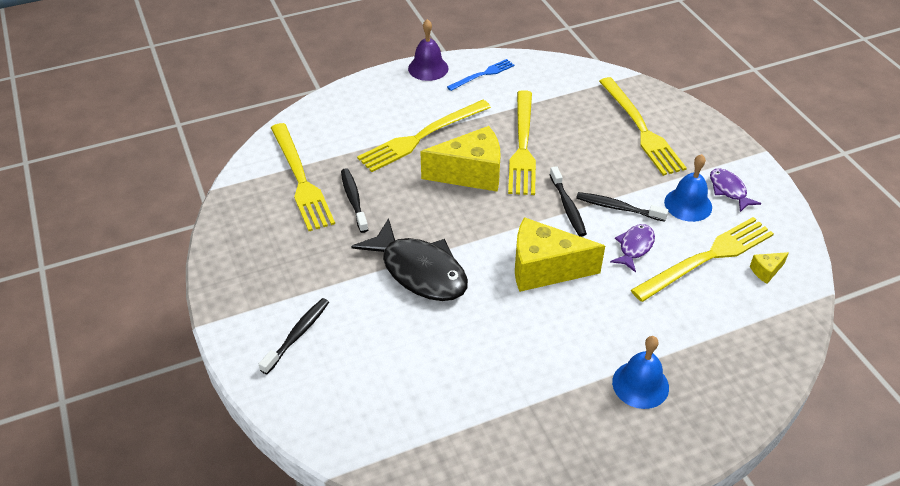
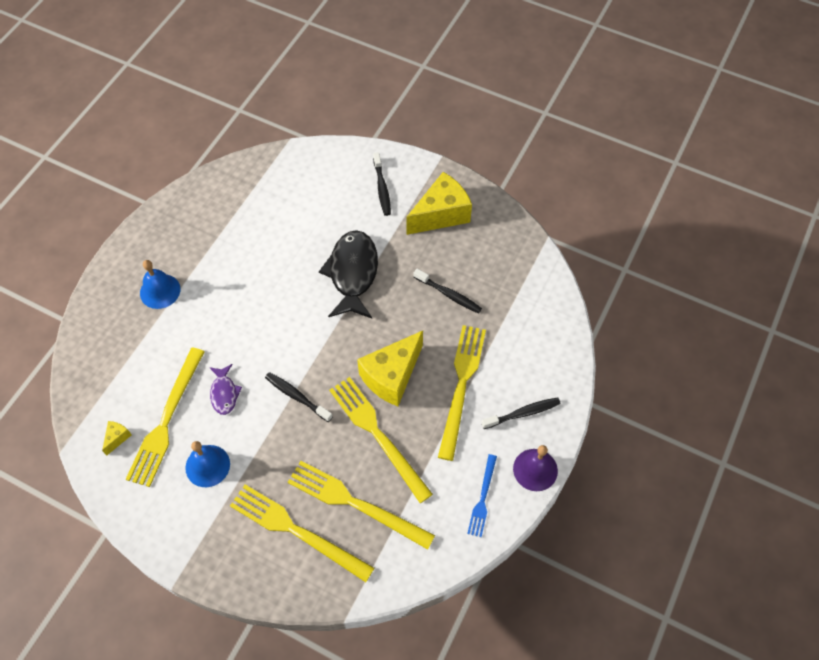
camera: 140 degrees right, 15 degrees up
yellow fork [271,123,335,231] -> yellow fork moved to [288,461,435,550]
black fish [351,218,468,301] -> black fish turned 90 degrees clockwise [319,230,378,318]
yellow cheese [515,217,605,292] -> yellow cheese moved to [407,172,472,235]
black toothbrush [576,192,669,222] -> black toothbrush moved to [482,397,561,429]
purple fish [710,168,761,212] -> none

